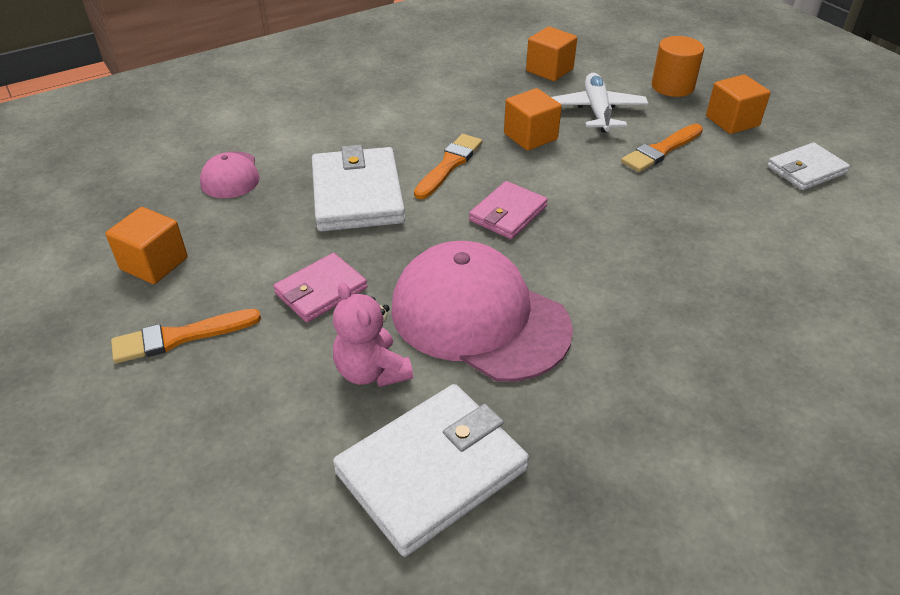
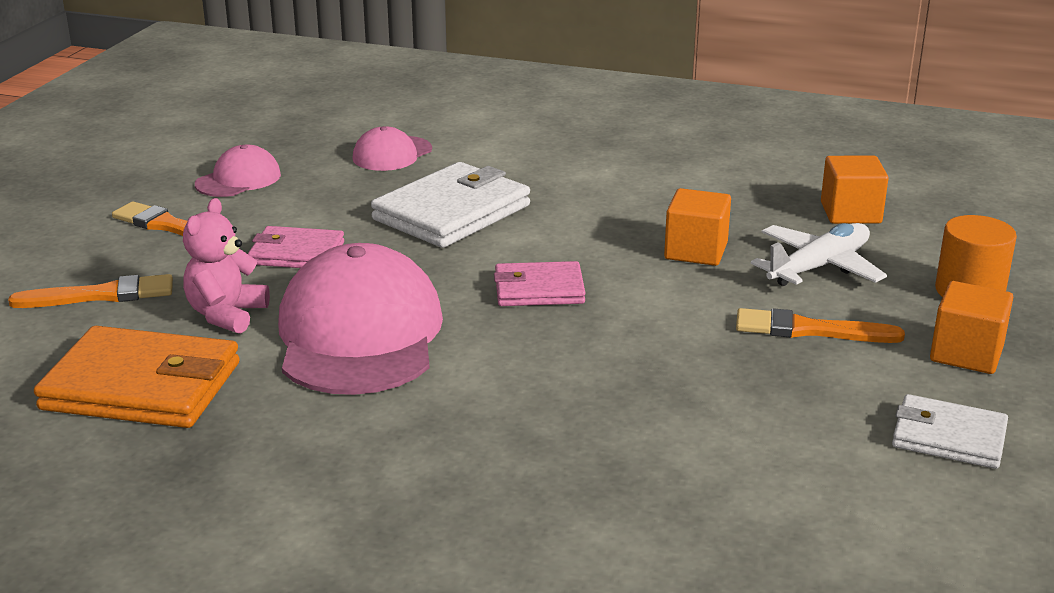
camera: 50 degrees right, 15 degrees down
orange cube [106,207,188,284] -> pink cap [195,145,281,197]
white wallet [333,384,529,557] -> orange wallet [34,326,240,428]
orange brush [414,134,482,199] -> orange brush moved to [8,274,173,308]

